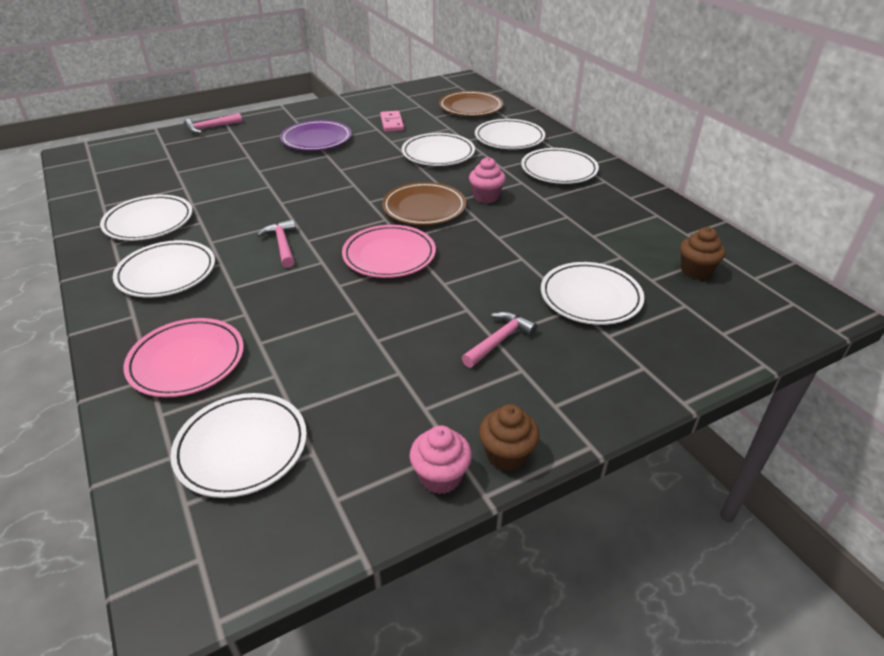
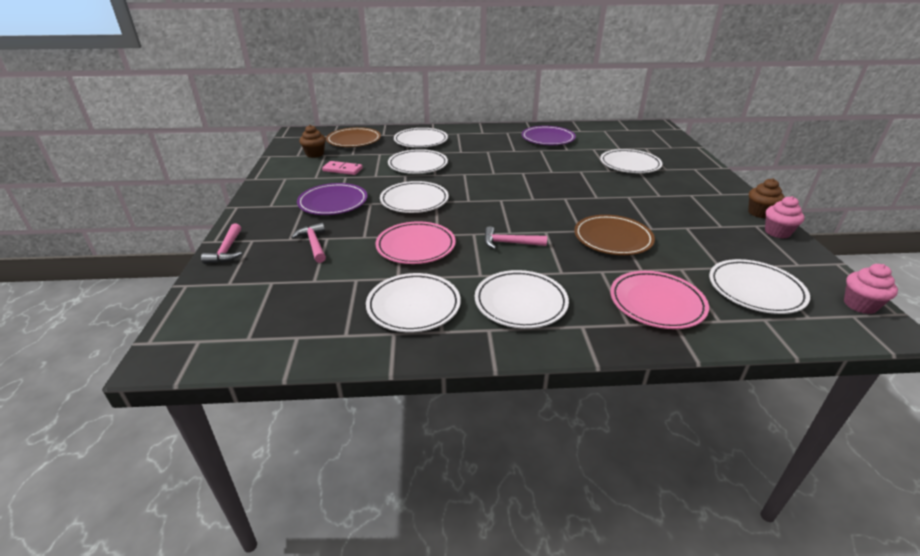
camera: 65 degrees left, 5 degrees down
pink plate [342,225,436,278] -> pink plate moved to [375,221,456,264]
brown plate [382,182,466,225] -> brown plate moved to [574,215,655,255]
pink hammer [462,311,538,368] -> pink hammer moved to [291,223,326,263]
pink cupcake [469,157,506,203] -> pink cupcake moved to [844,264,898,314]
white plate [521,148,599,184] -> white plate moved to [380,181,449,213]
brown cupcake [680,227,726,280] -> brown cupcake moved to [299,125,326,158]
none -> purple plate [522,126,576,145]

